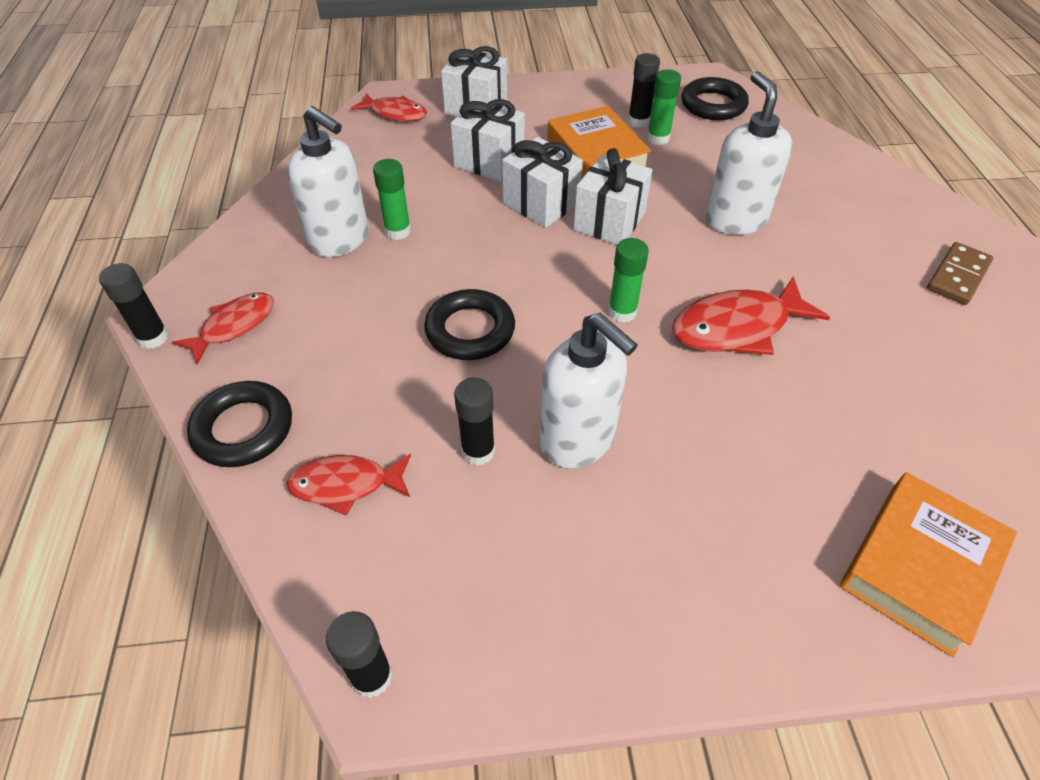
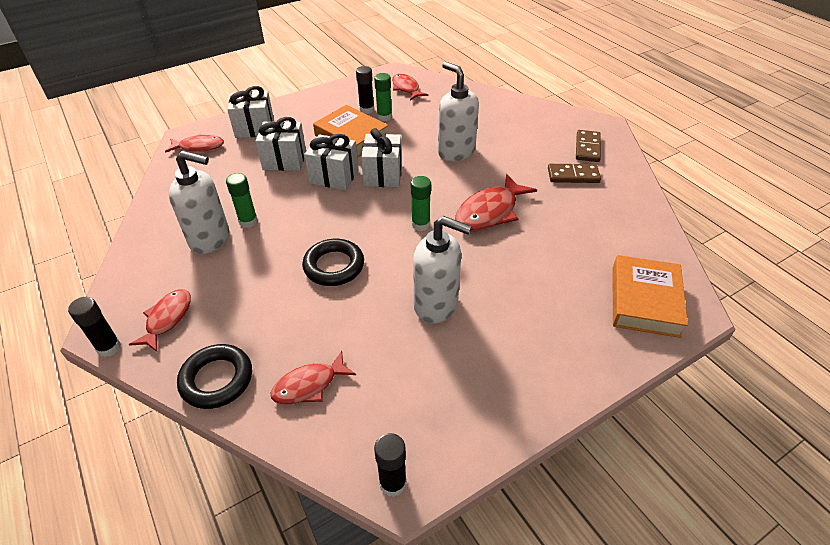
camera: 25 degrees left, 5 degrees down
black glue stick [454,377,495,466] -> none
black ring [681,77,749,120] -> red fish [392,74,428,100]
none -> brown domino [548,164,601,183]

